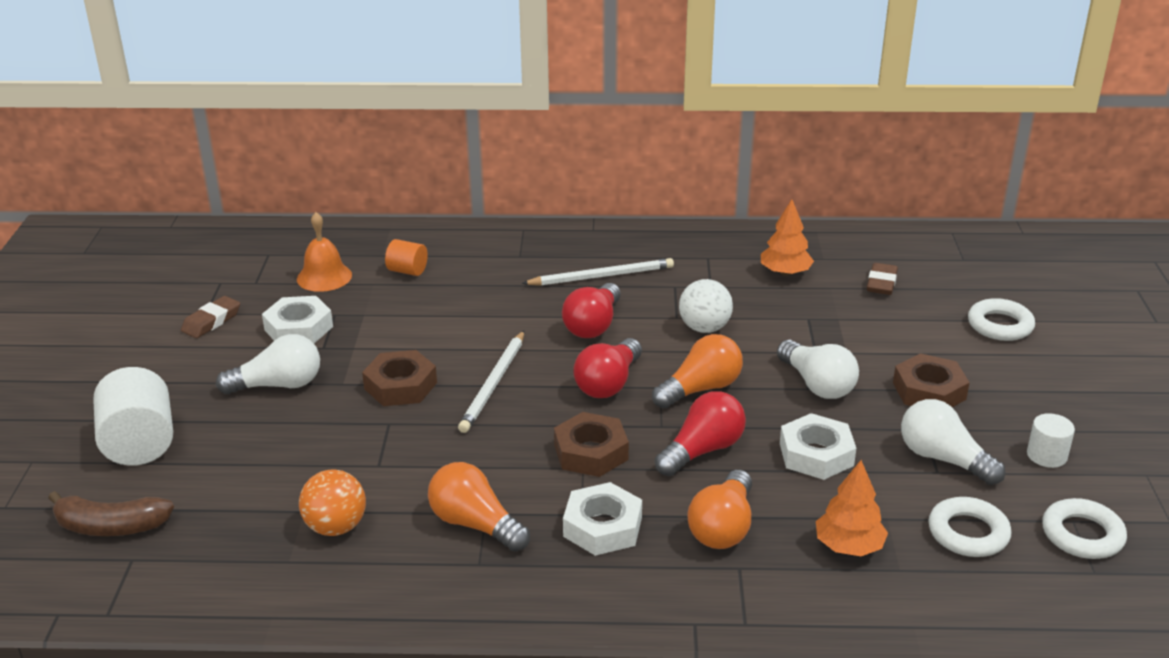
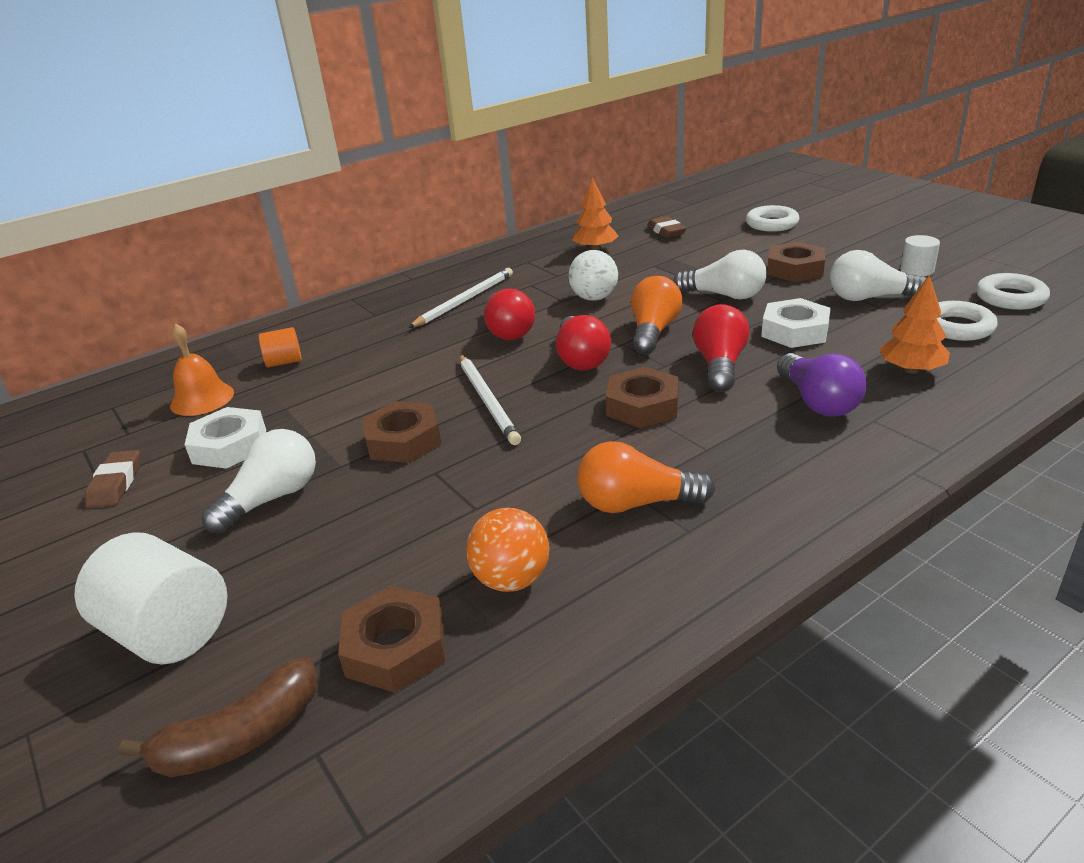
camera: 35 degrees left, 0 degrees up
white nut [563,482,642,556] -> none
orange light bulb [688,470,752,549] -> purple light bulb [777,353,866,417]
none -> brown nut [338,586,445,693]

